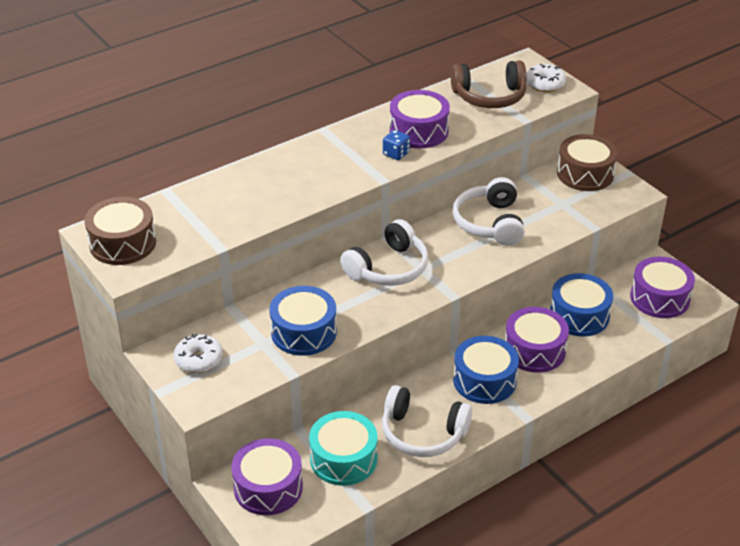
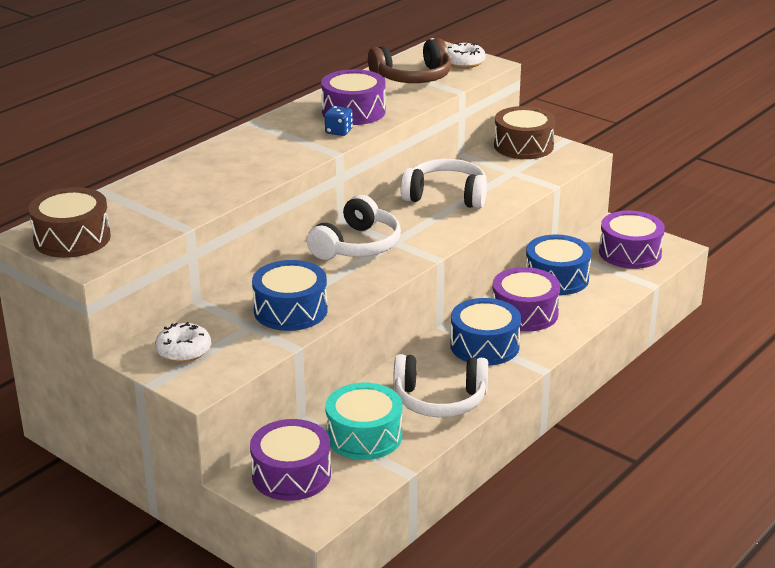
camera: 15 degrees left, 10 degrees down
white headphones [453,177,525,246] -> white headphones turned 120 degrees clockwise [401,159,487,209]

